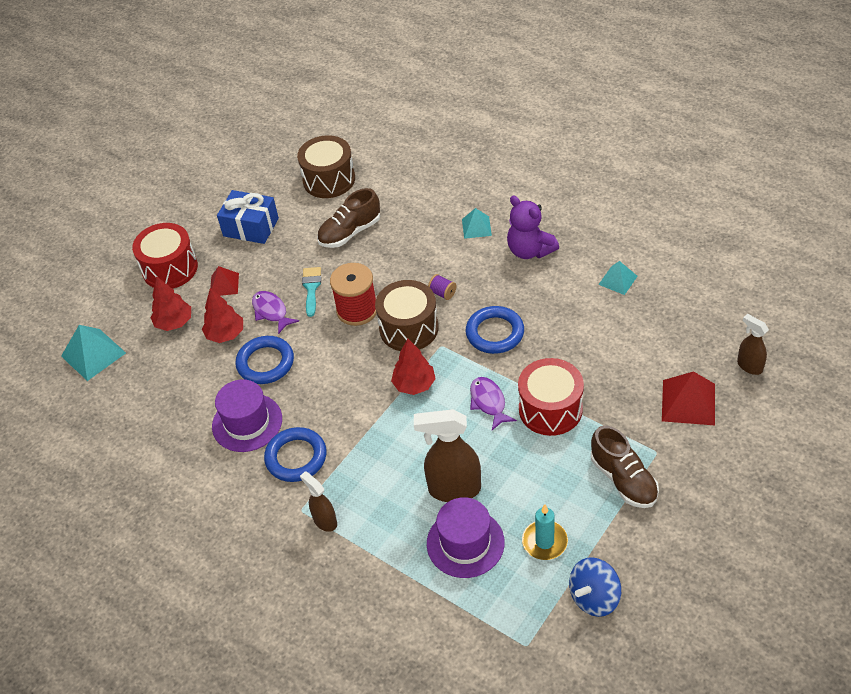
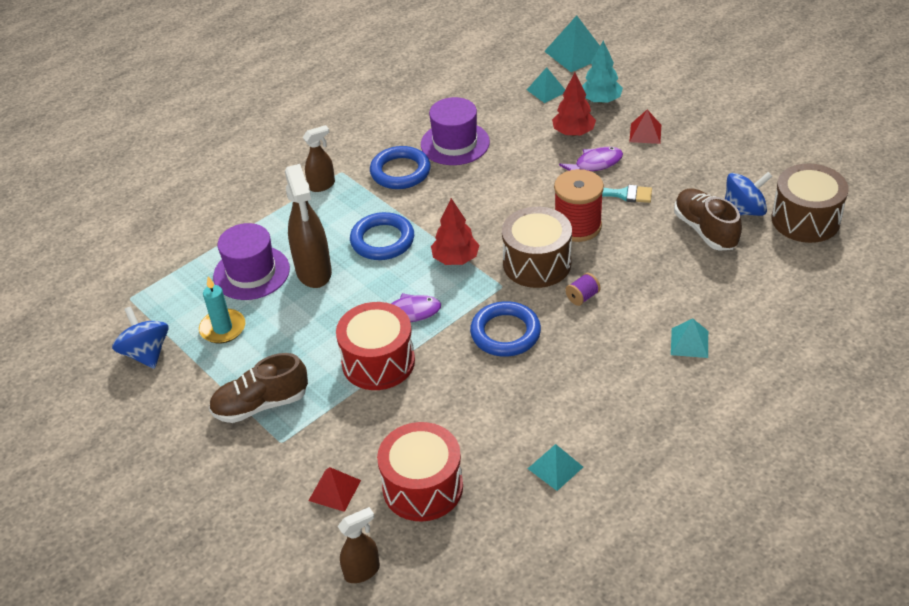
camera: 100 degrees right, 5 degrees down
red drum [132,223,198,289] -> red drum moved to [377,422,463,521]
red tree [150,276,191,331] -> turquoise tree [582,40,623,104]
blue gift [217,190,279,244] -> none
blue ring [236,336,294,384] -> blue ring moved to [350,212,414,260]
brown spray bottle [414,409,481,502] -> brown spray bottle turned 150 degrees clockwise [285,164,332,288]
purple teddy bear [507,196,559,259] -> none
red pyramid [662,371,715,425] -> red pyramid [308,467,361,512], size x0.62
none -> turquoise pyramid [527,67,565,103]
none -> blue spinning top [725,172,773,216]

